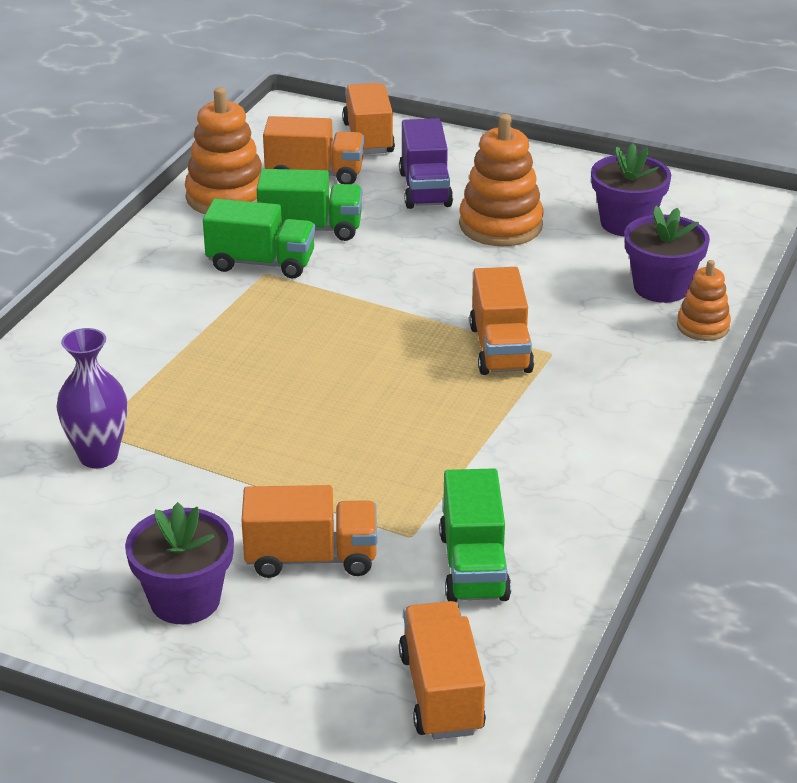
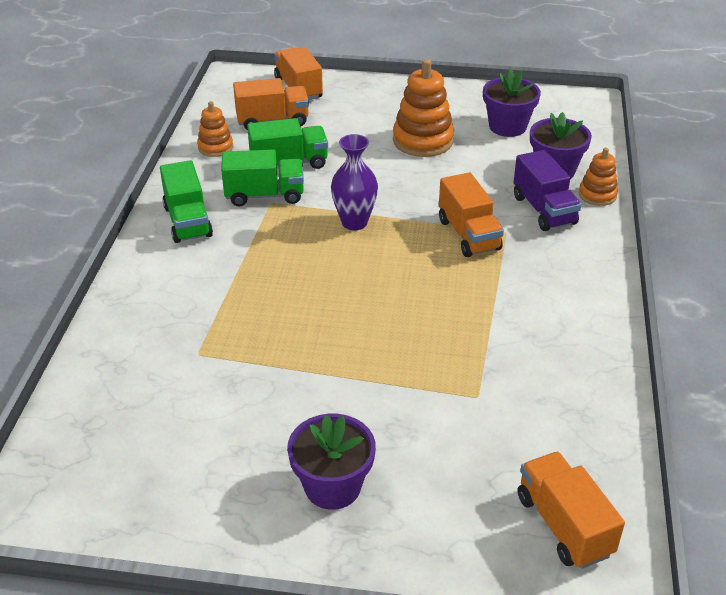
camera: 15 degrees left, 5 degrees up
purple vase [56,328,127,468] -> purple vase moved to [331,134,378,230]
orange stacking toy [185,87,262,214] -> orange stacking toy [197,101,233,157], size x0.58
orange truck [241,485,377,578] -> none
purple truck [399,118,453,209] -> purple truck moved to [514,150,581,231]
green truck [439,468,511,602] -> green truck moved to [160,160,213,243]

